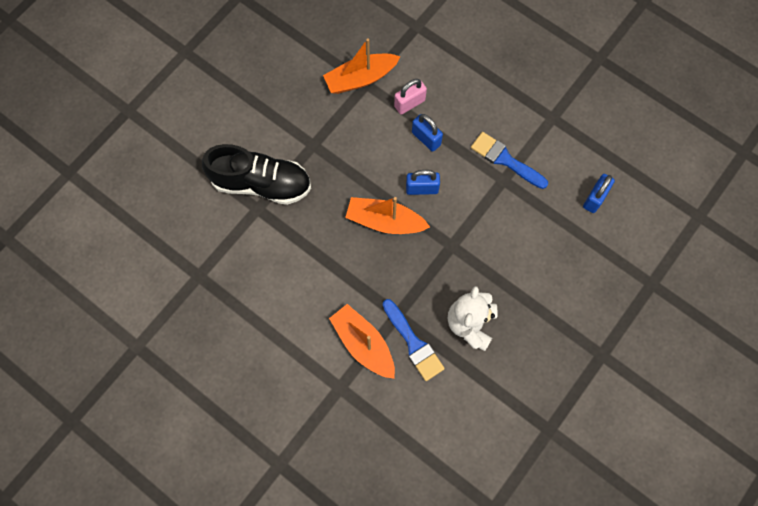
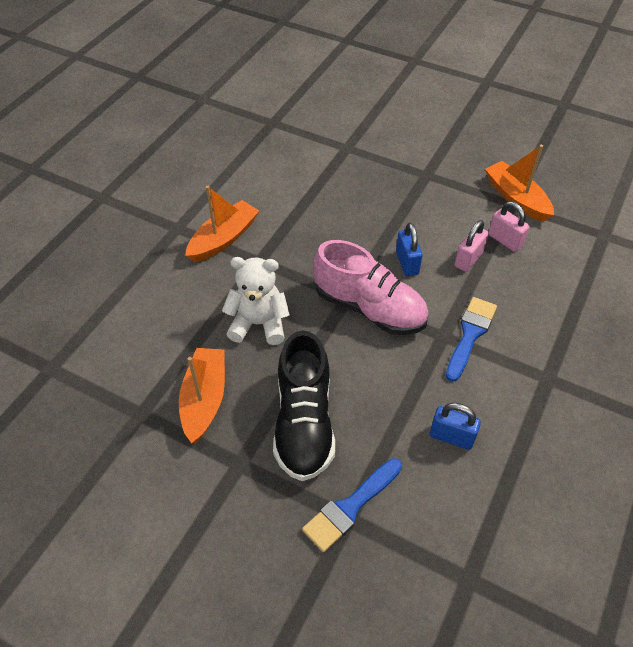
camera: 80 degrees right, 20 degrees down
black shoe [202,144,311,205] -> black shoe moved to [273,331,335,481]
orange boat [345,197,430,234] -> orange boat moved to [179,348,225,443]
blue brush [383,299,445,381] -> blue brush moved to [302,458,402,552]
blue padlock [412,114,443,152] -> pink padlock [455,220,489,272]
none -> pink shoe [313,240,429,335]

